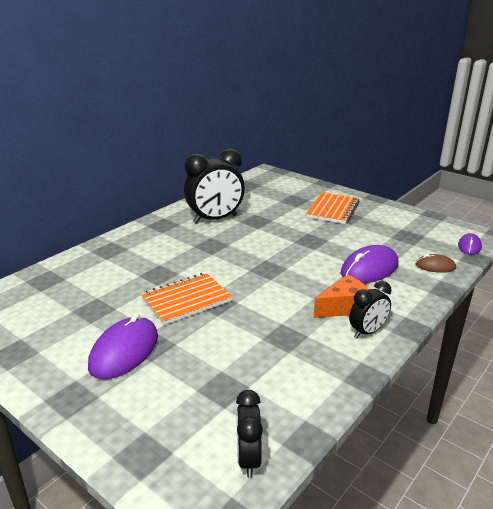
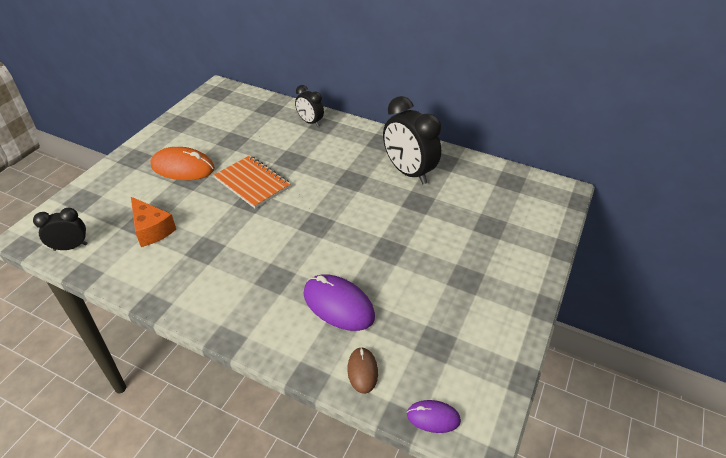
camera: 75 degrees right, 15 degrees up
purple mouse [88,314,158,379] -> orange mouse [151,147,215,180]
orange notebook [306,192,360,224] -> none
orange cheese [314,274,369,318] -> orange cheese moved to [131,197,176,247]
black clock [349,281,391,338] -> black clock moved to [295,85,324,127]

